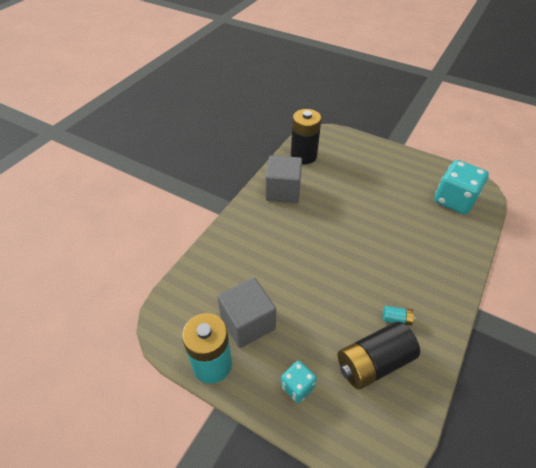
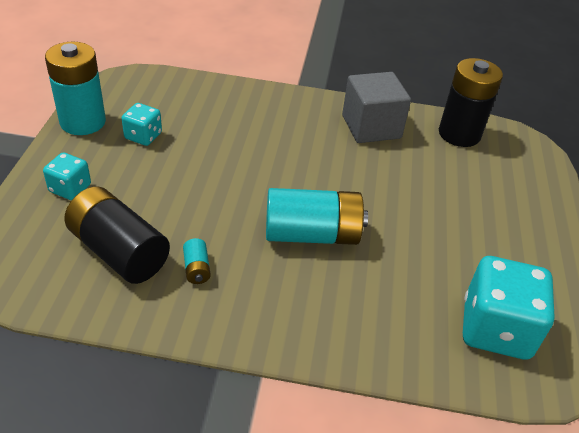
camera: 65 degrees right, 5 degrees down
grey cube [217,278,276,348] -> turquoise dice [121,103,162,146]
none -> turquoise battery [266,188,368,245]

